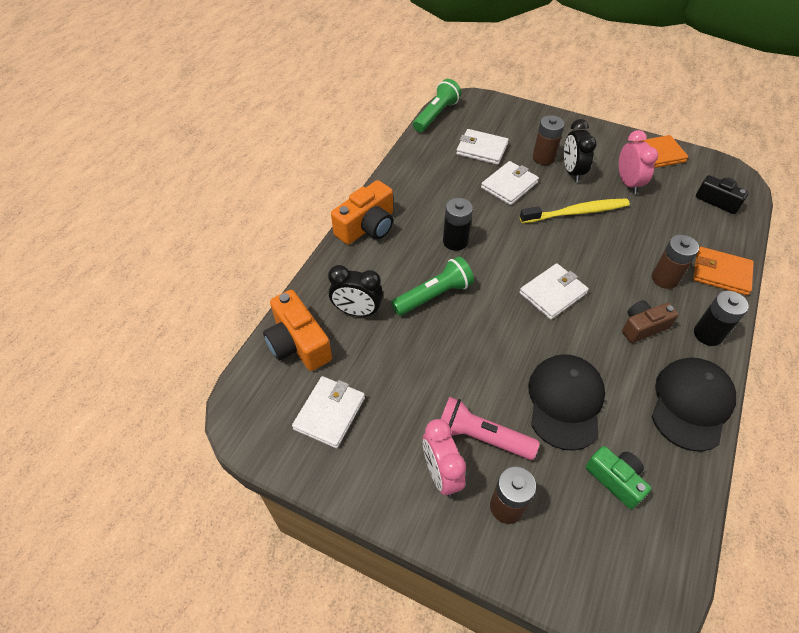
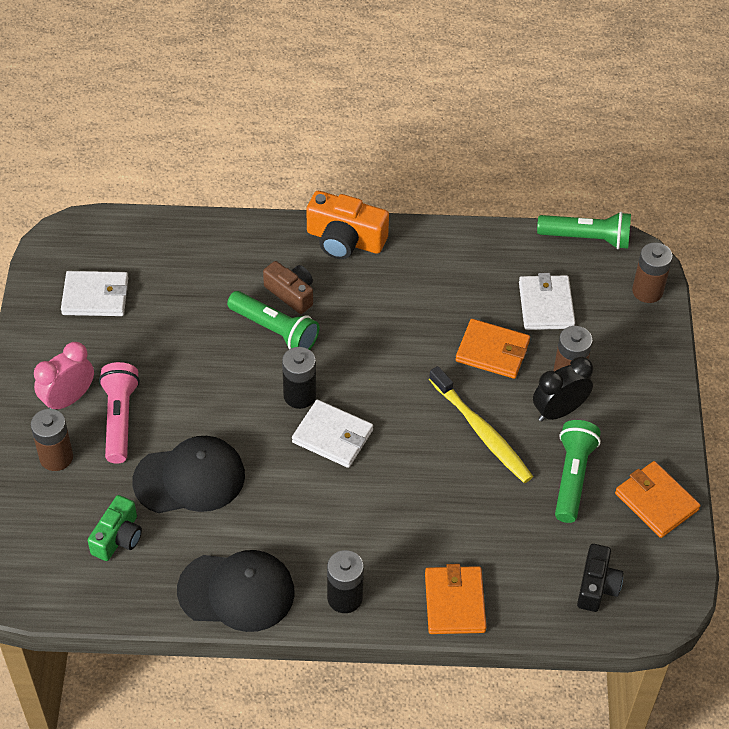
camera: 65 degrees right, 0 degrees up
orange camera [263,290,332,371] -> none
black clock [328,265,383,316] -> none
black battery [443,198,473,251] -> black battery moved to [282,347,316,409]
white wallet [481,161,539,205] -> orange wallet [455,319,530,379]
pink clock [619,130,658,194] -> green flashlight [555,420,601,523]
brown camera [622,300,679,343] -> brown camera moved to [263,261,313,314]
brown battery [652,235,699,289] -> brown battery moved to [632,242,673,303]

